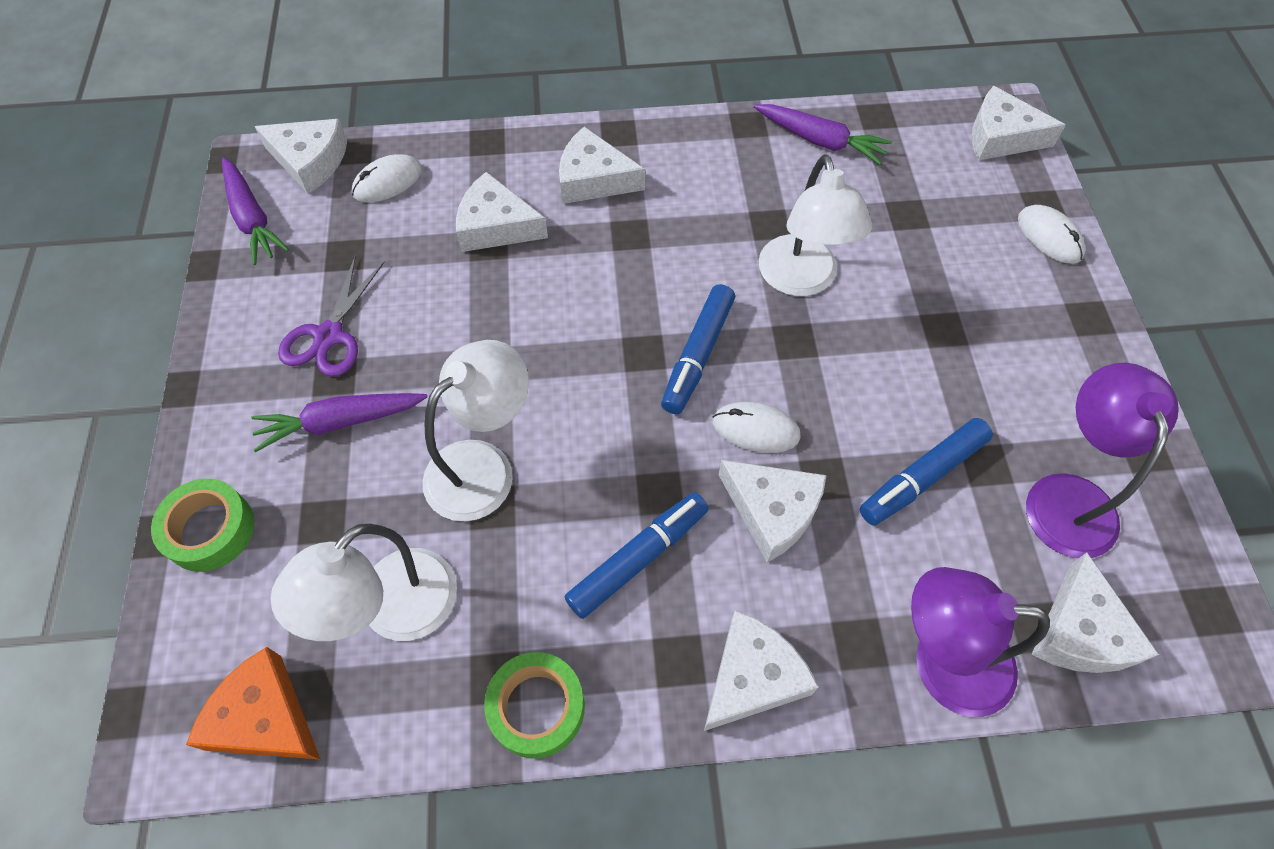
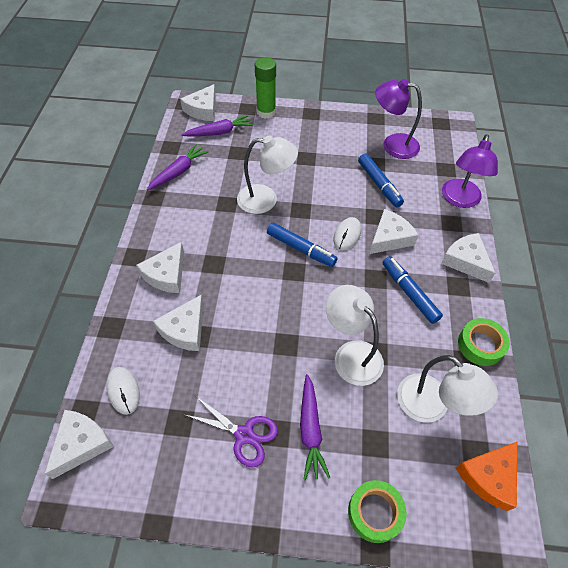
camera: 80 degrees left, 5 degrees down
purple carrot [222,157,289,265] -> purple carrot moved to [181,115,253,137]
white mouse [1018,205,1086,263] -> green glue stick [255,57,276,119]
white cheese [1031,552,1159,673] -> none

